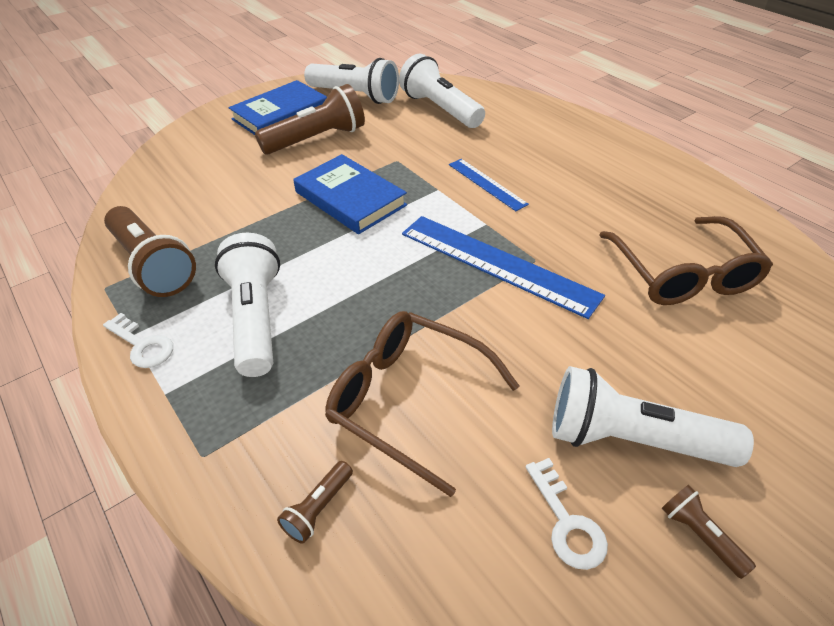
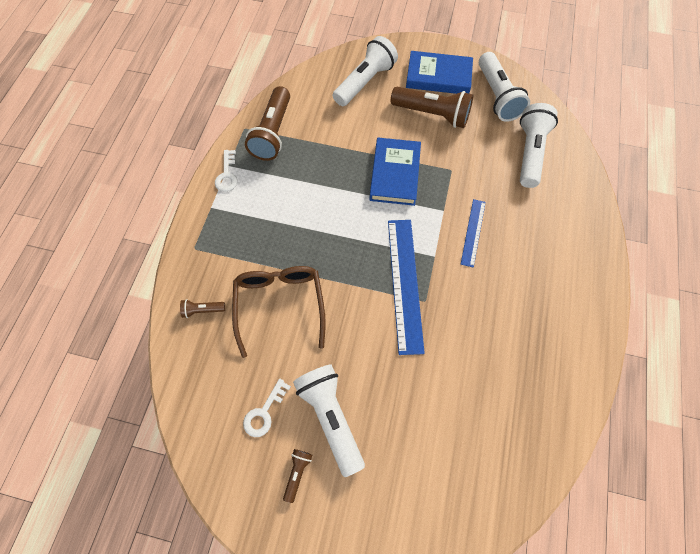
camera: 50 degrees right, 20 degrees up
white flashlight [215,233,280,377] -> white flashlight moved to [333,36,398,106]
brown glasses [599,216,773,305] -> none

